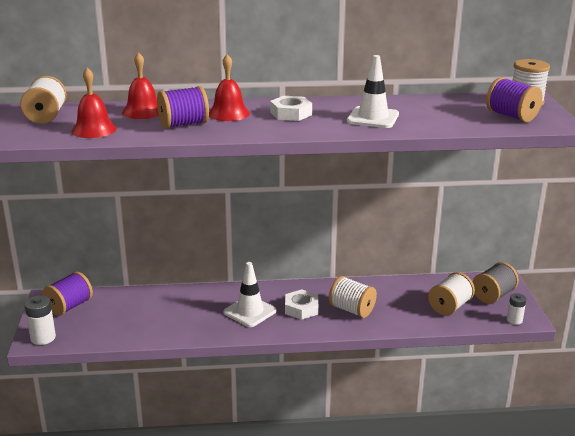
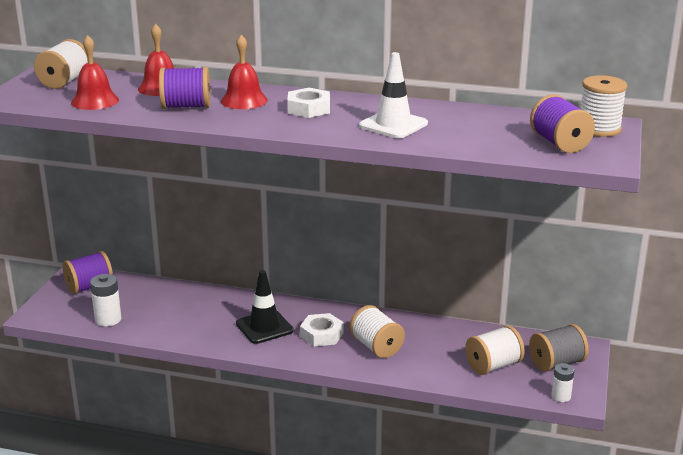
camera: 20 degrees right, 0 degrees up
white battery [25,295,56,345] -> white battery moved to [90,274,121,326]
white traffic cone [223,262,277,327] -> black traffic cone [236,270,294,344]

